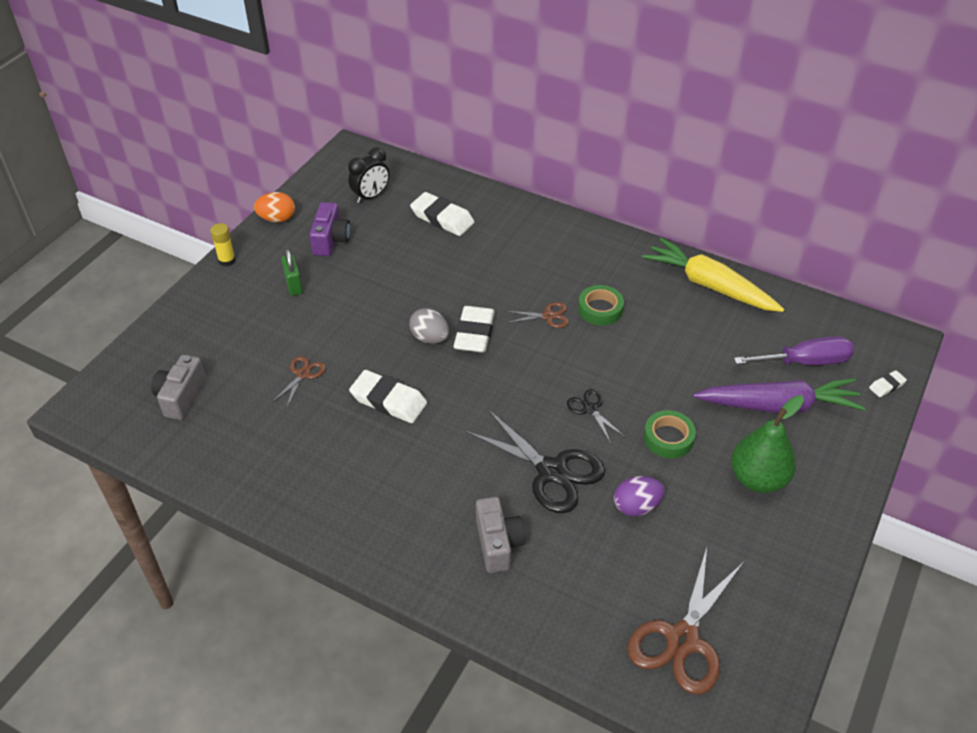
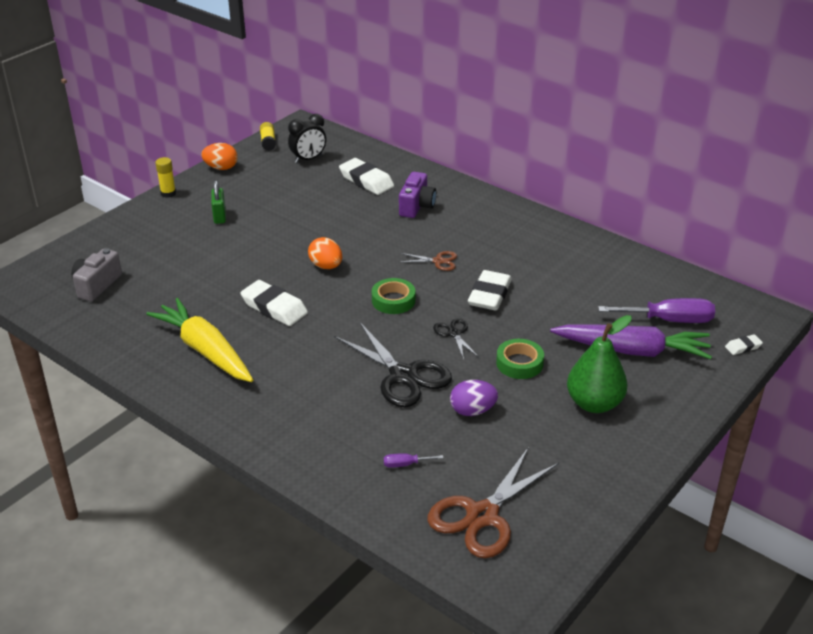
camera: 10 degrees right, 10 degrees down
brown scissors [272,356,326,409] -> none
purple camera [309,202,351,256] -> purple camera moved to [399,172,436,218]
grey egg [409,308,449,344] -> orange egg [308,237,342,269]
white eraser [454,306,495,353] -> white eraser moved to [468,270,512,310]
grey camera [476,497,525,573] -> none
green tape [578,285,624,326] -> green tape moved to [372,278,415,314]
yellow carrot [642,237,784,312] -> yellow carrot moved to [146,298,253,382]
none -> yellow glue stick [260,122,276,151]
none -> purple screwdriver [384,453,443,468]

